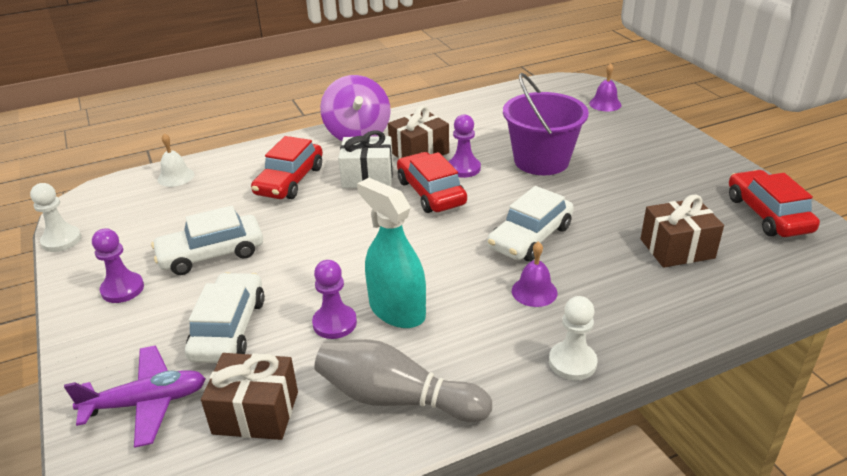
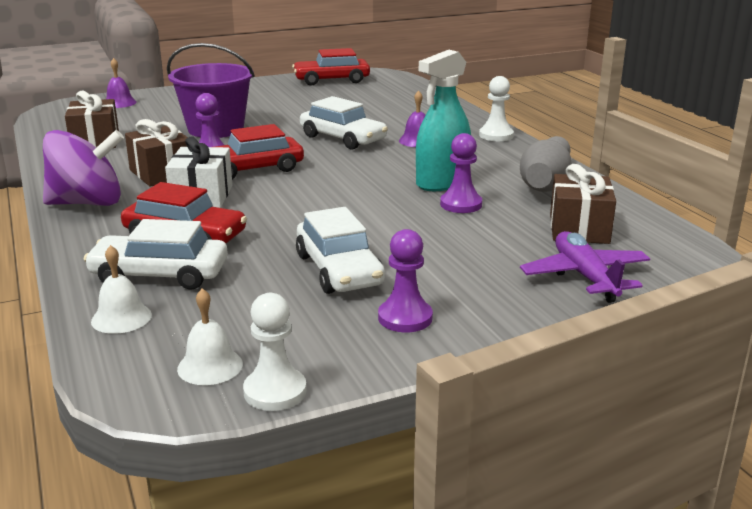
camera: 90 degrees left, 10 degrees down
white car [185,272,265,363] -> white car moved to [84,219,228,290]
brown gift [640,195,724,268] -> brown gift moved to [65,90,119,148]
none -> white bell [177,288,243,385]

